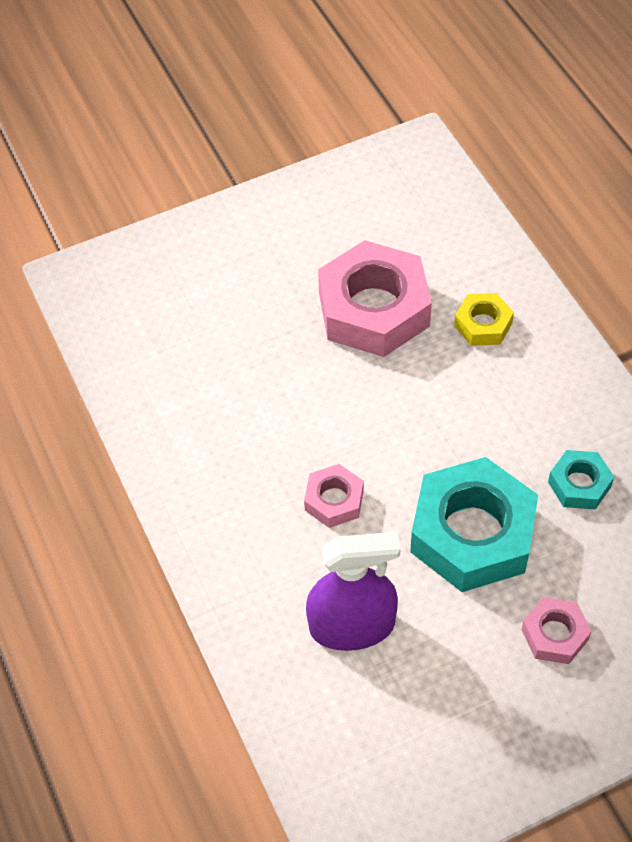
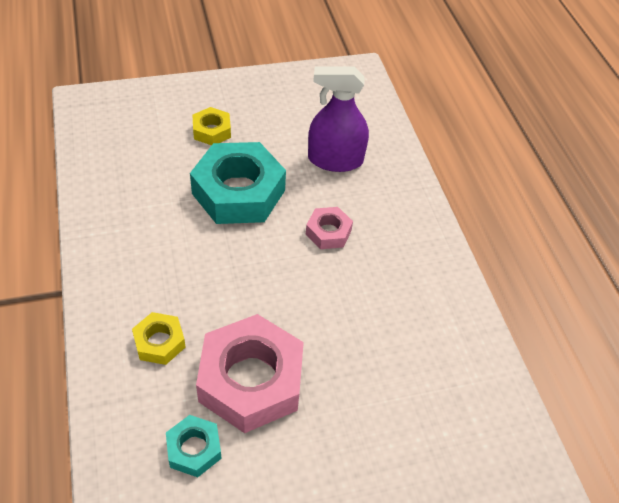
camera: 175 degrees left, 5 degrees down
pink nut [521,597,592,664] -> yellow nut [192,107,231,145]
turquoise nut [548,450,614,510] -> turquoise nut moved to [166,415,222,477]

